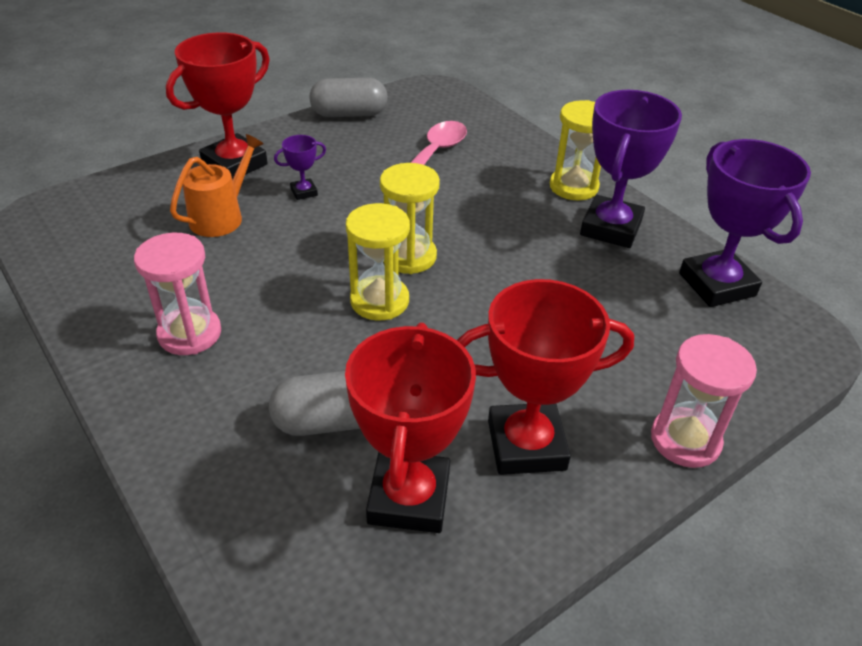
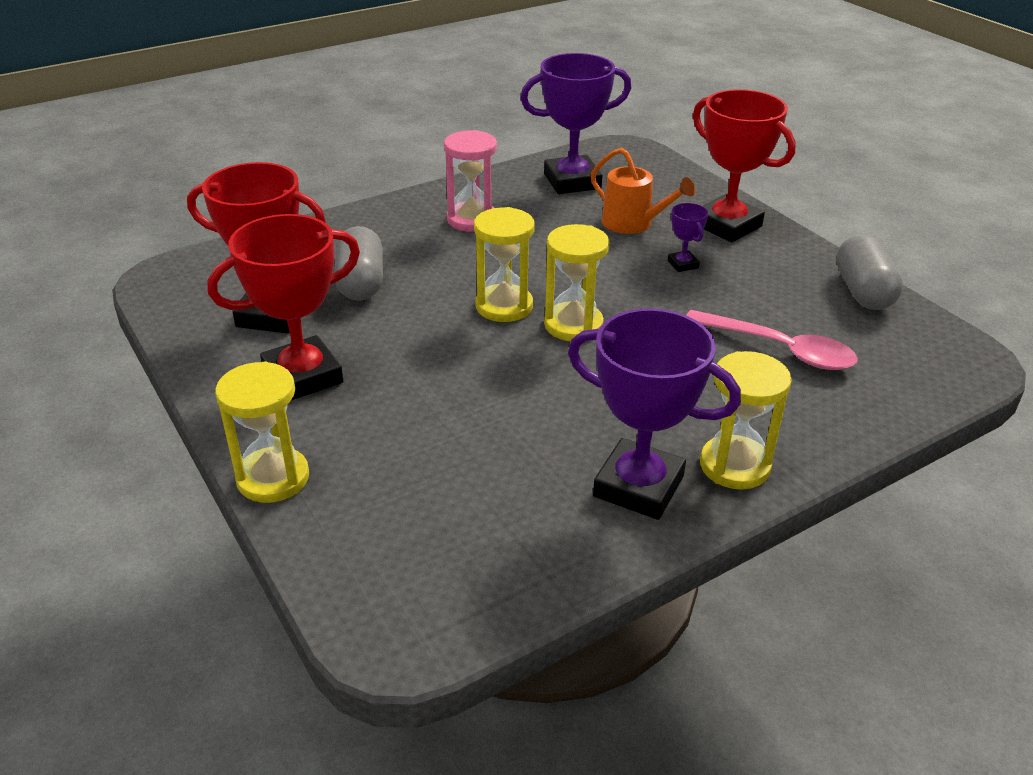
camera: 95 degrees right, 5 degrees down
red trophy [457,279,634,475] -> red trophy turned 60 degrees clockwise [207,214,360,400]
pink hourglass [651,334,757,468] -> yellow hourglass [215,361,309,503]
purple trophy [679,139,811,307] -> purple trophy moved to [520,53,631,194]

